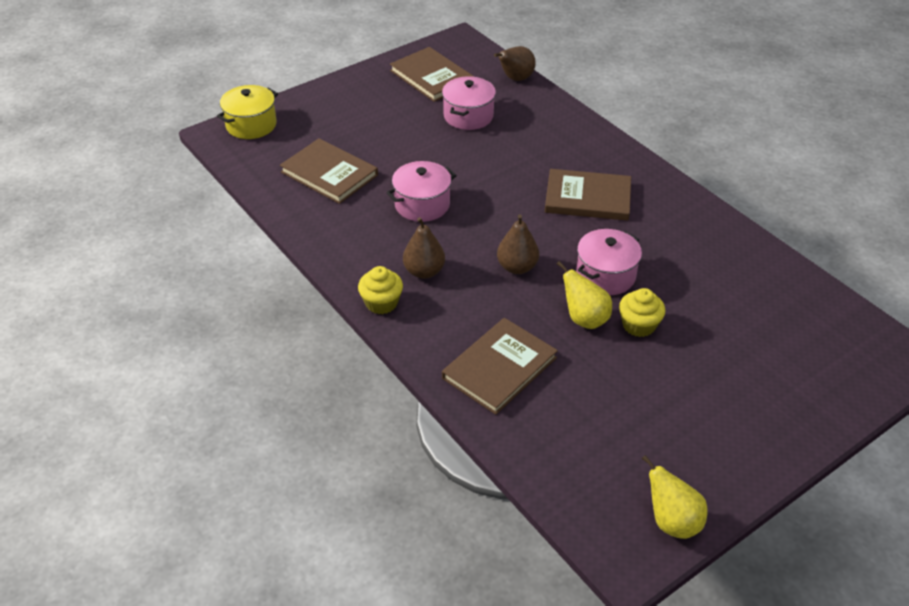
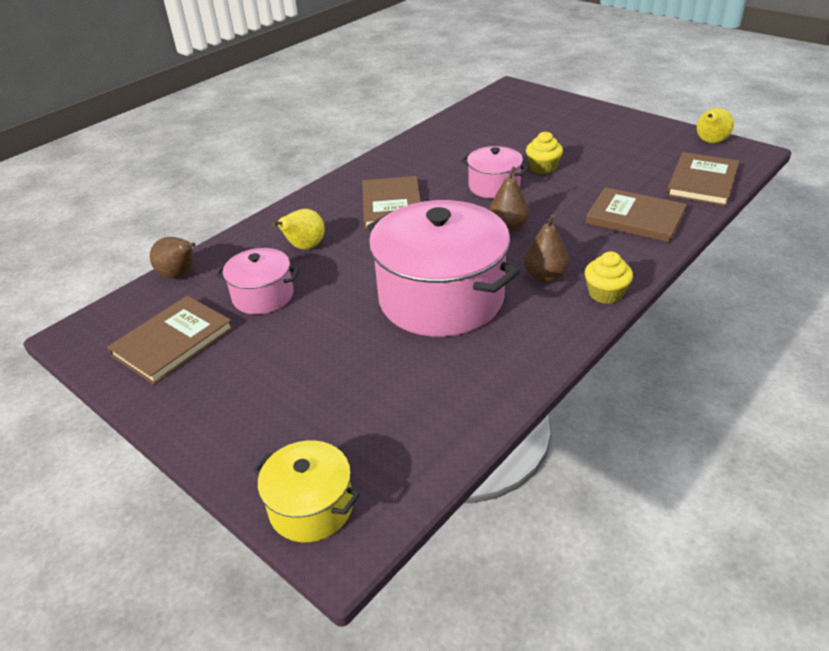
camera: 100 degrees left, 5 degrees down
brown book [280,138,378,204] -> brown book moved to [666,152,740,206]
pink pot [386,161,457,222] -> pink pot [367,200,520,337], size x1.98
yellow pear [557,261,612,329] -> yellow pear moved to [272,209,325,250]

